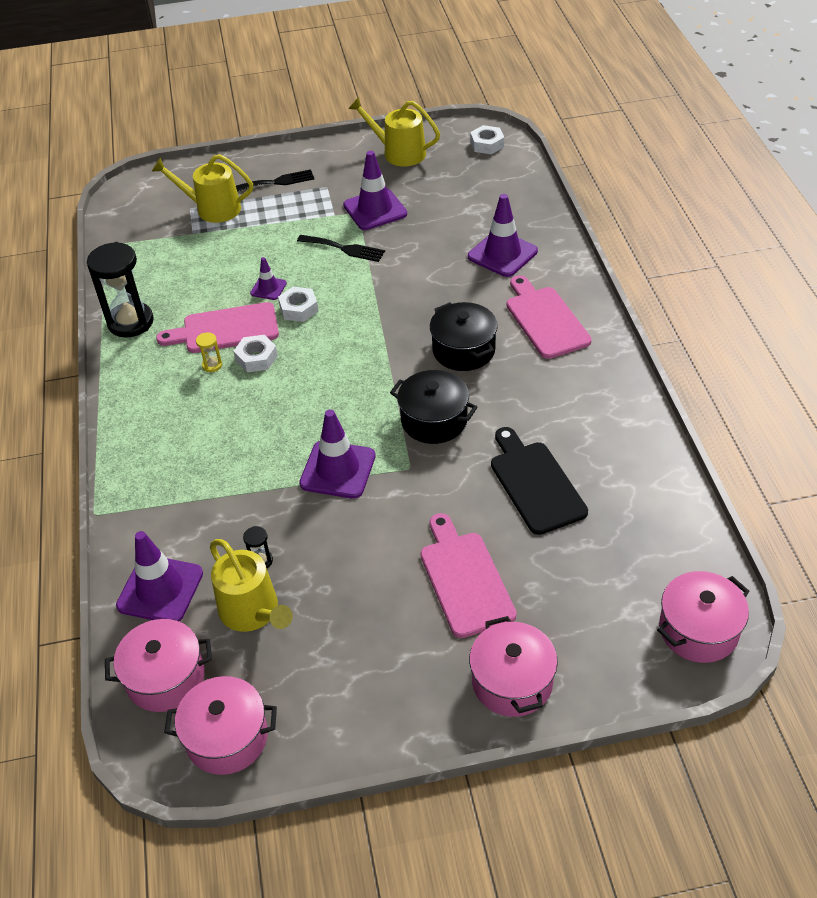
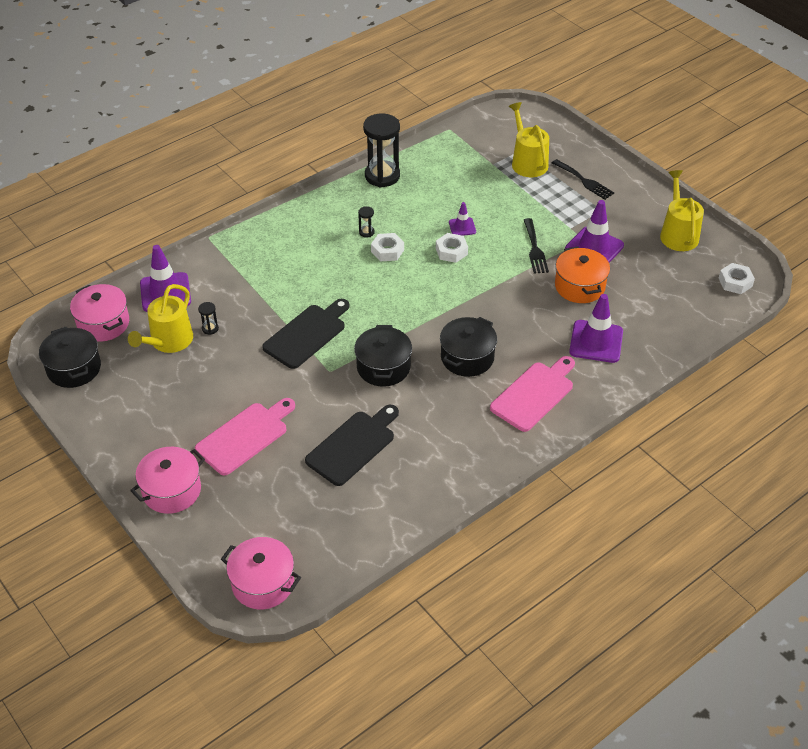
camera: 60 degrees right, 0 degrees up
pink cutting board [156,302,279,353] -> none
pink pot [164,676,277,775] -> black pot [39,327,101,388]
yellow hourglass [196,332,222,372] -> black hourglass [358,206,375,238]
purple traffic cone [299,410,376,499] -> black cutting board [262,299,349,369]
none -> orange pot [555,246,610,303]

